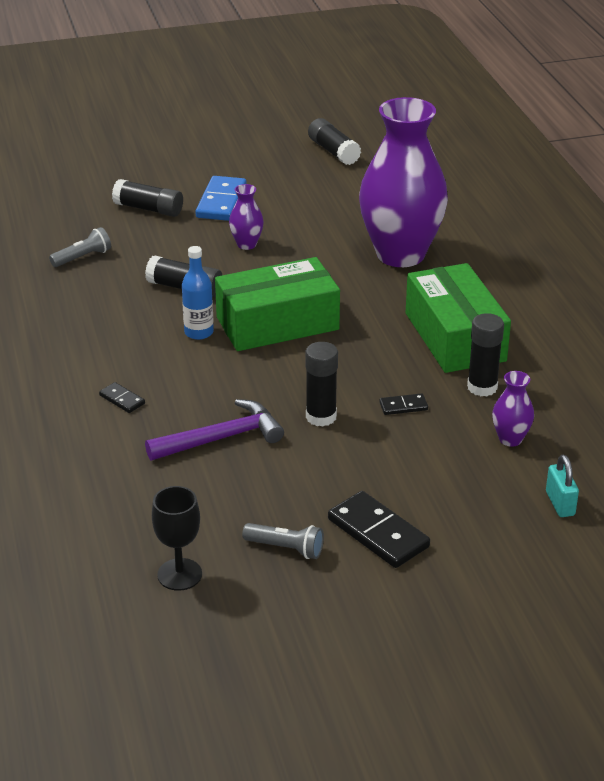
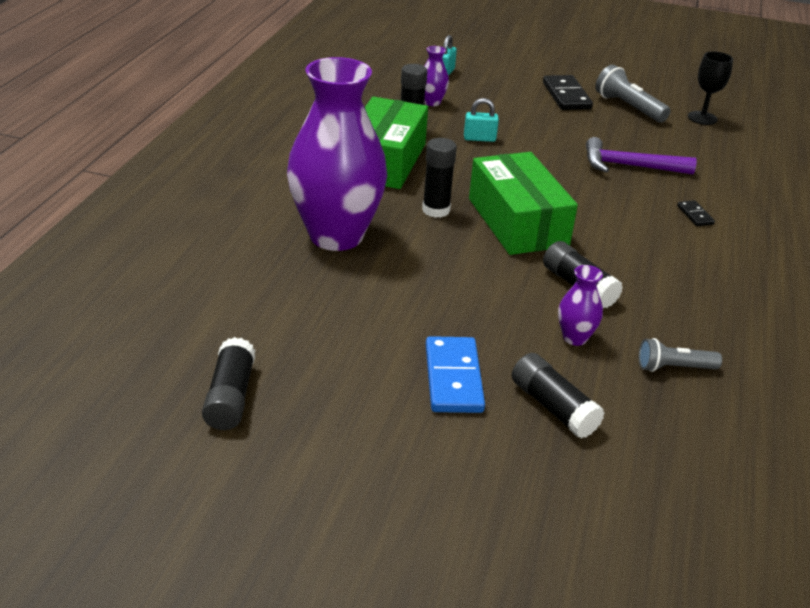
camera: 150 degrees left, 0 degrees up
blue bottle [182,246,214,340] -> none
blue domino [195,176,247,221] -> blue domino turned 45 degrees counterclockwise [426,336,485,413]
green box [215,257,340,351] -> green box turned 60 degrees clockwise [469,152,578,255]
purple vase [229,184,264,250] -> purple vase moved to [558,265,603,346]
grey flashlight [242,523,324,559] -> grey flashlight [595,65,671,122], size x1.52
black glue stick [305,342,338,427] -> black glue stick moved to [422,138,457,218]
black domino [379,393,428,415] -> turquoise padlock [464,98,499,142]

